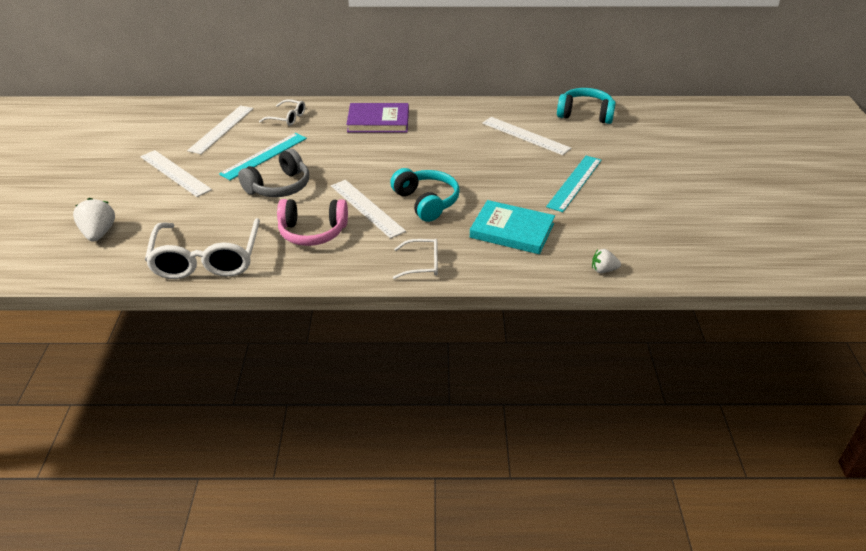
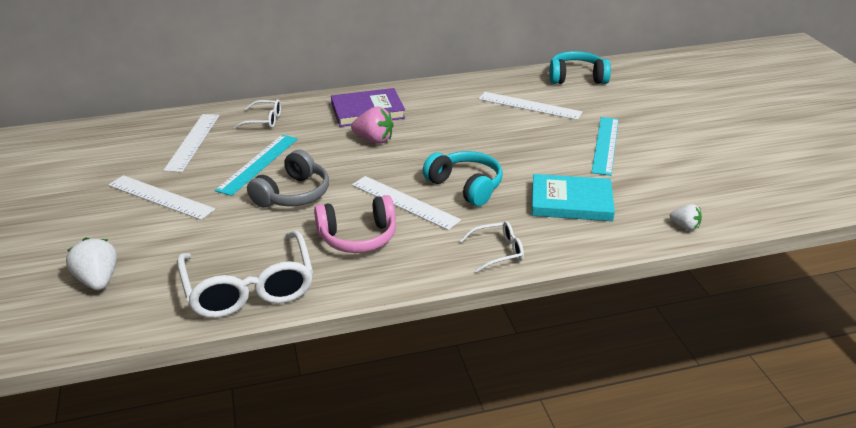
camera: 15 degrees left, 5 degrees down
white strawberry [592,249,621,273] -> white strawberry turned 135 degrees counterclockwise [670,204,702,231]
none -> pink strawberry [351,107,394,144]

